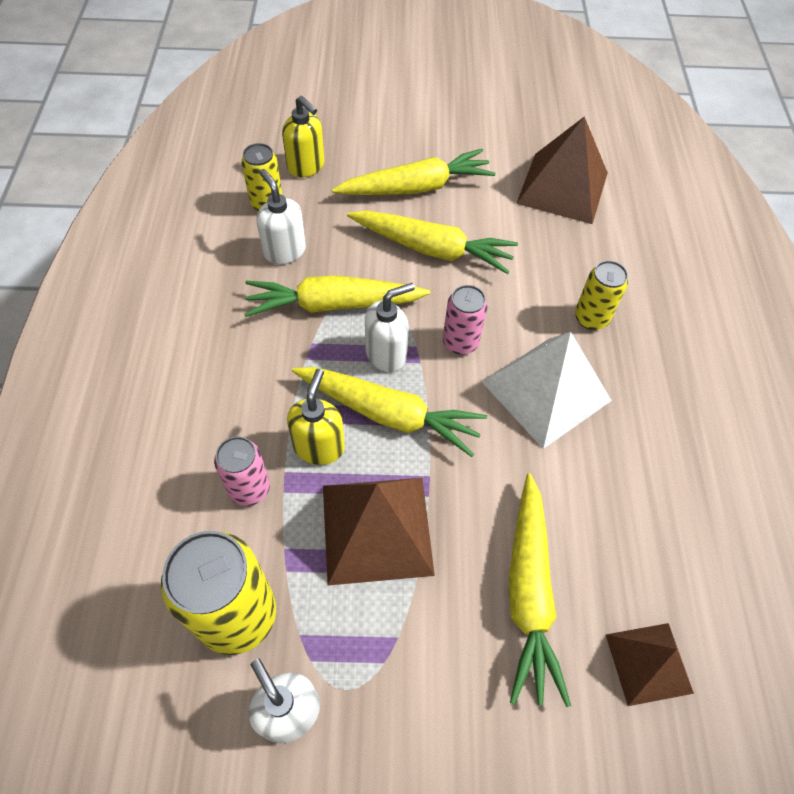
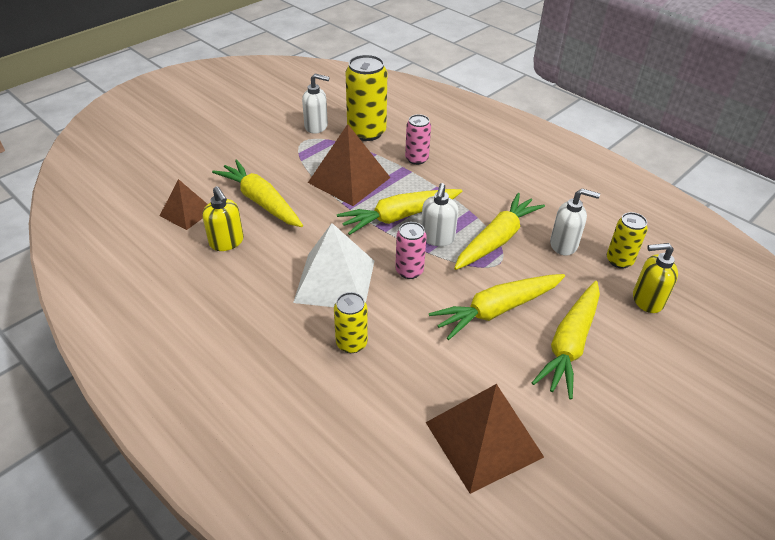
camera: 135 degrees right, 15 degrees down
yellow soap dispenser [287,369,345,465] -> yellow soap dispenser moved to [202,186,244,251]

